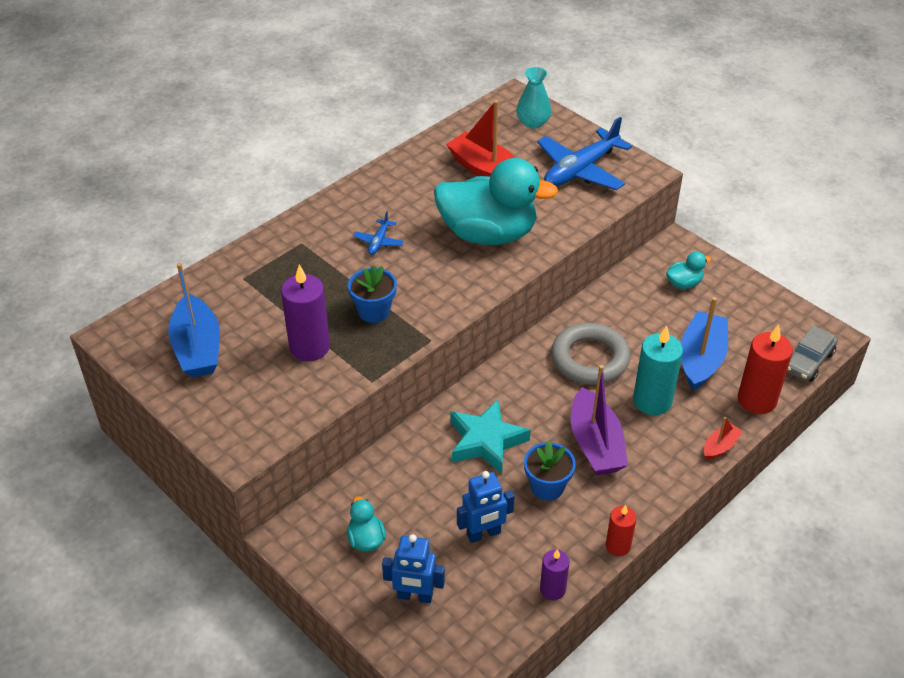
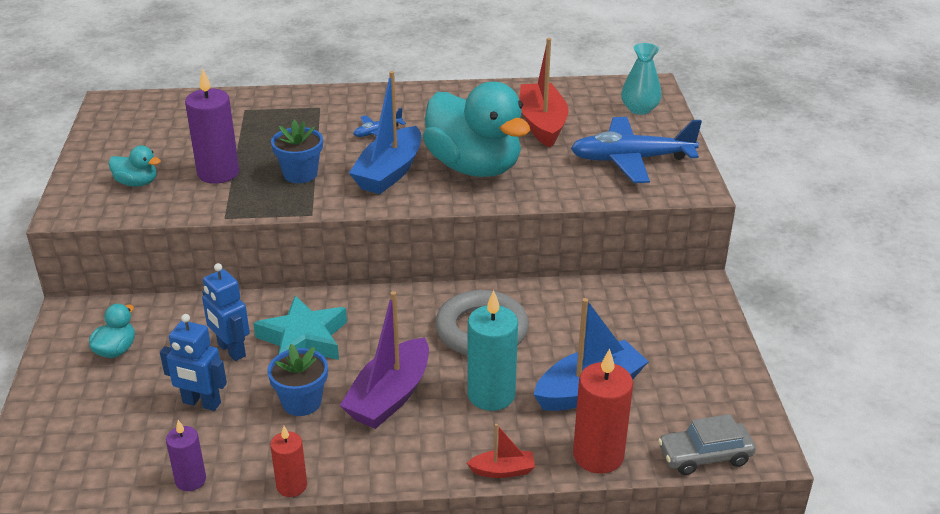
camera: 40 degrees right, 10 degrees down
blue boat [168,263,220,378] -> blue boat moved to [349,71,421,194]
blue robot [382,534,445,603] -> blue robot moved to [202,263,250,361]
turquoise duck [666,252,711,289] -> turquoise duck moved to [108,145,161,187]

